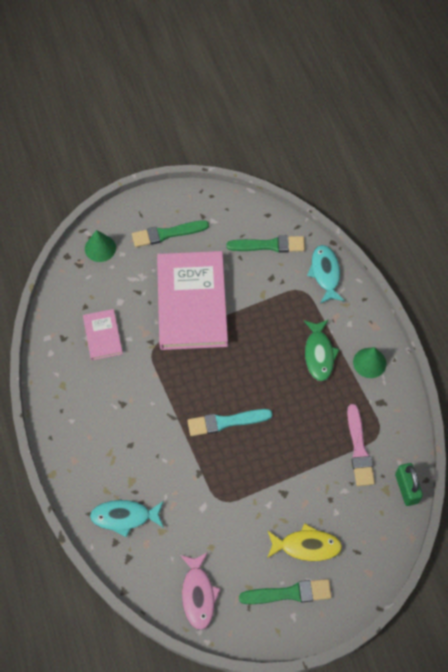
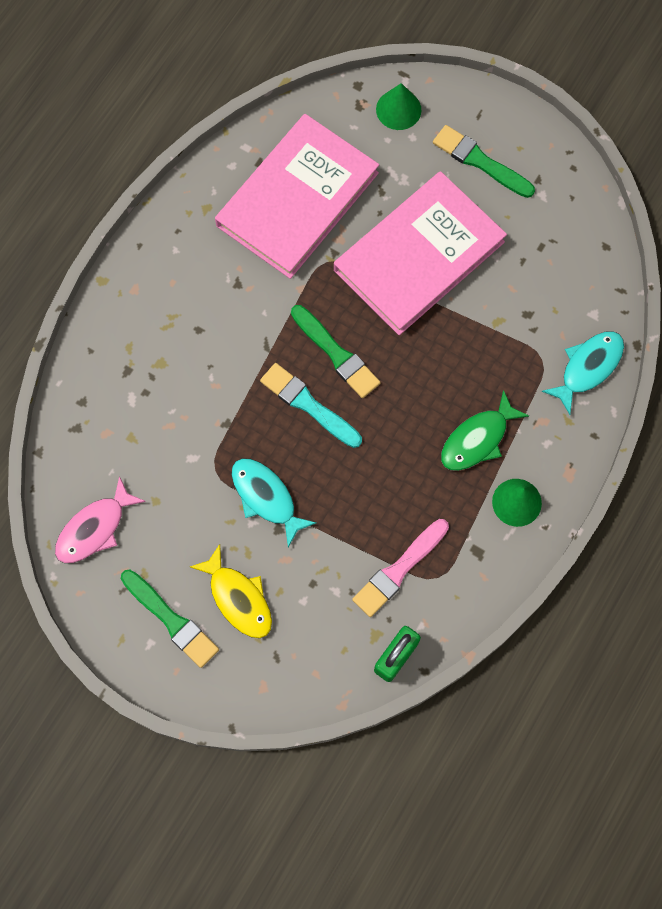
camera: 50 degrees right, 10 degrees up
pink book [83,309,123,360] -> pink book [215,114,379,279], size x2.12
turquoise fish [90,500,164,537] -> turquoise fish moved to [232,458,316,547]
green brush [226,235,305,253] -> green brush moved to [291,305,380,398]

